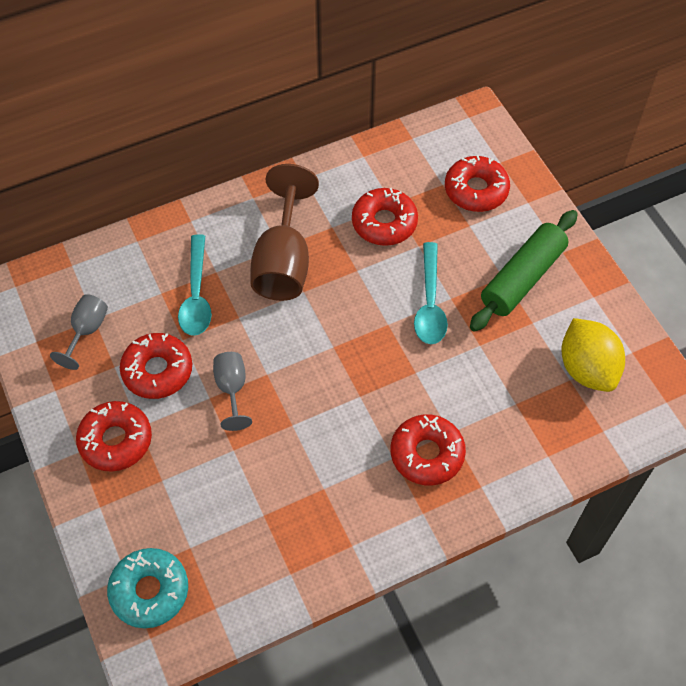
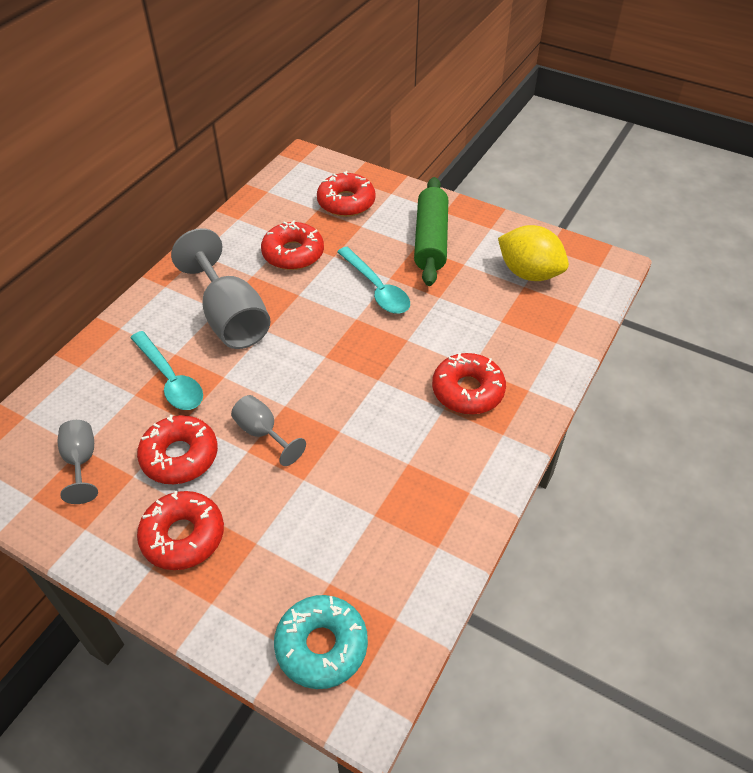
camera: 35 degrees left, 10 degrees down
brown goblet [250,164,319,301] -> grey goblet [171,228,271,349]

